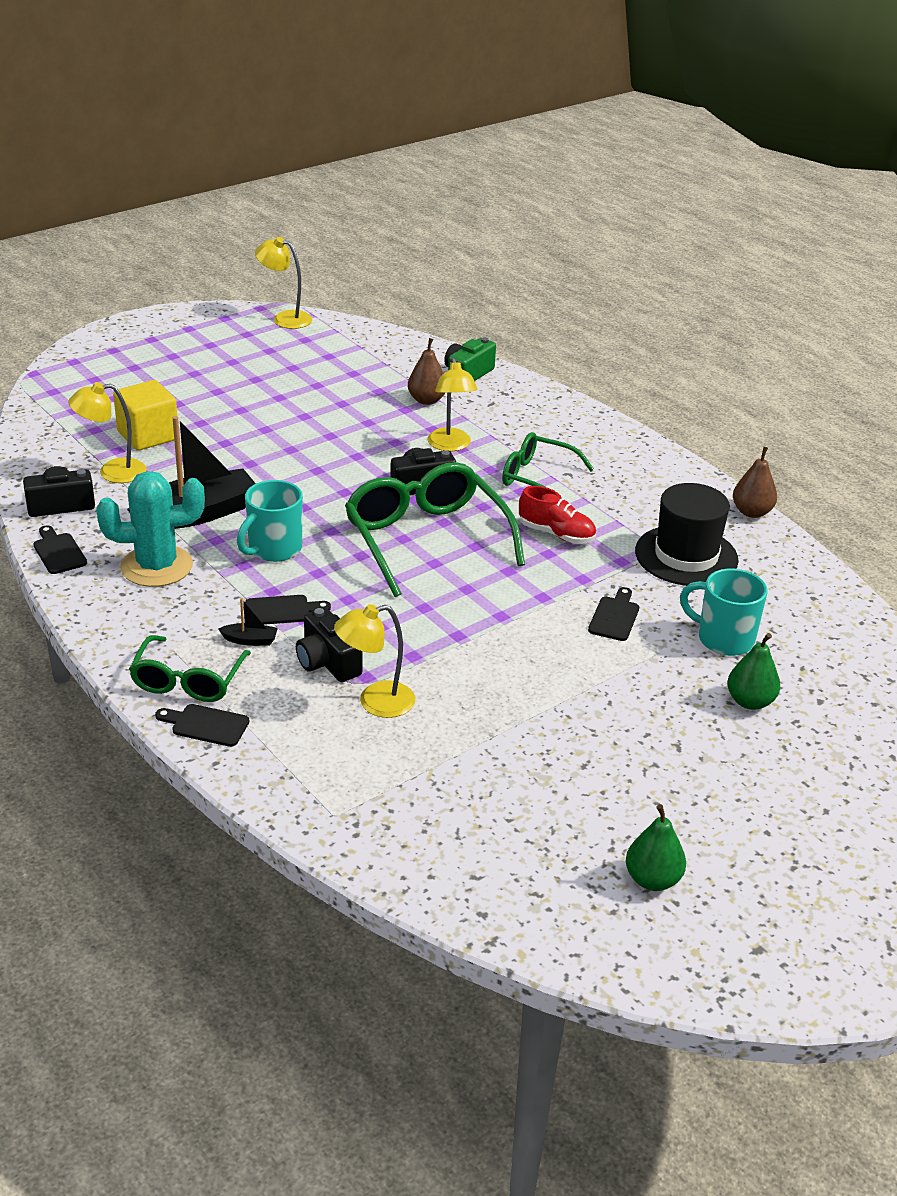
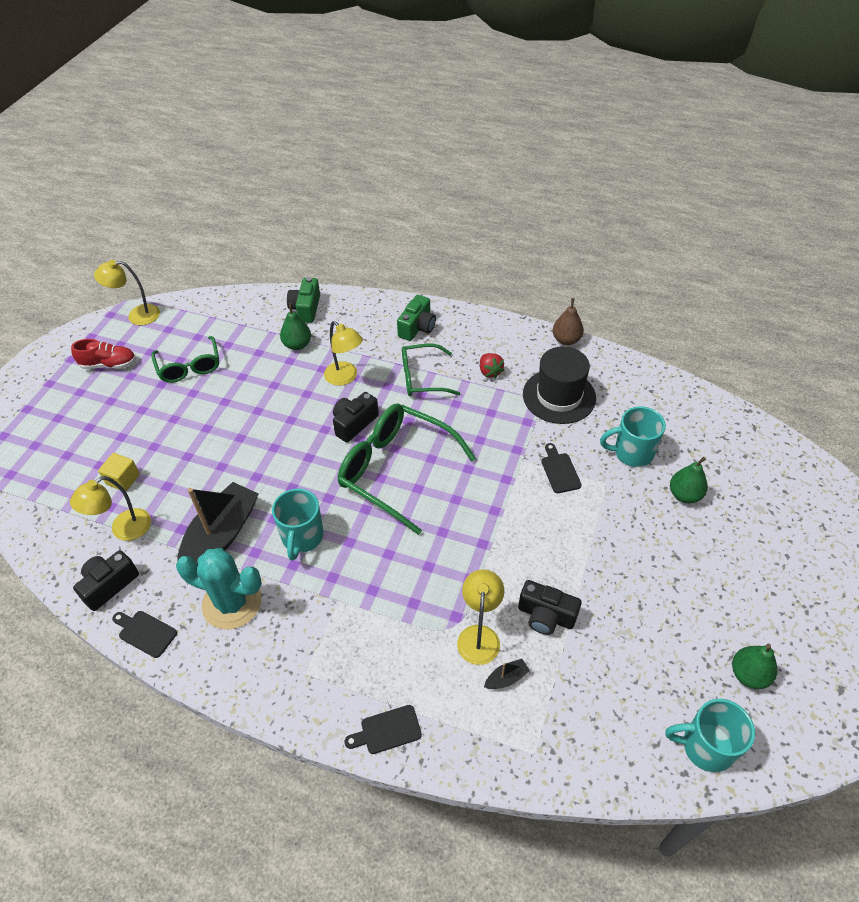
camera: 30 degrees left, 15 degrees up
turquoise cactus [97,471,205,587] -> turquoise cactus turned 60 degrees clockwise [176,548,262,630]
yellow cube [113,380,177,451] -> yellow cube [98,453,140,491], size x0.62
green glasses [129,635,251,702] -> green glasses moved to [151,336,219,383]
black boat [218,598,278,646] -> black boat moved to [484,659,530,689]
black cutting board [245,595,331,625] -> none
black camera [296,607,363,682] -> black camera moved to [518,580,582,635]
yellow lamp [334,604,415,718] -> yellow lamp turned 150 degrees clockwise [457,570,504,665]
brown pear [408,338,445,405] -> green pear [280,303,311,350]
red shoe [519,486,596,544] -> red shoe moved to [71,339,136,369]
none -> green camera [397,295,436,341]
none -> red strawberry [480,353,504,378]
none -> turquoise mug [665,699,755,773]

